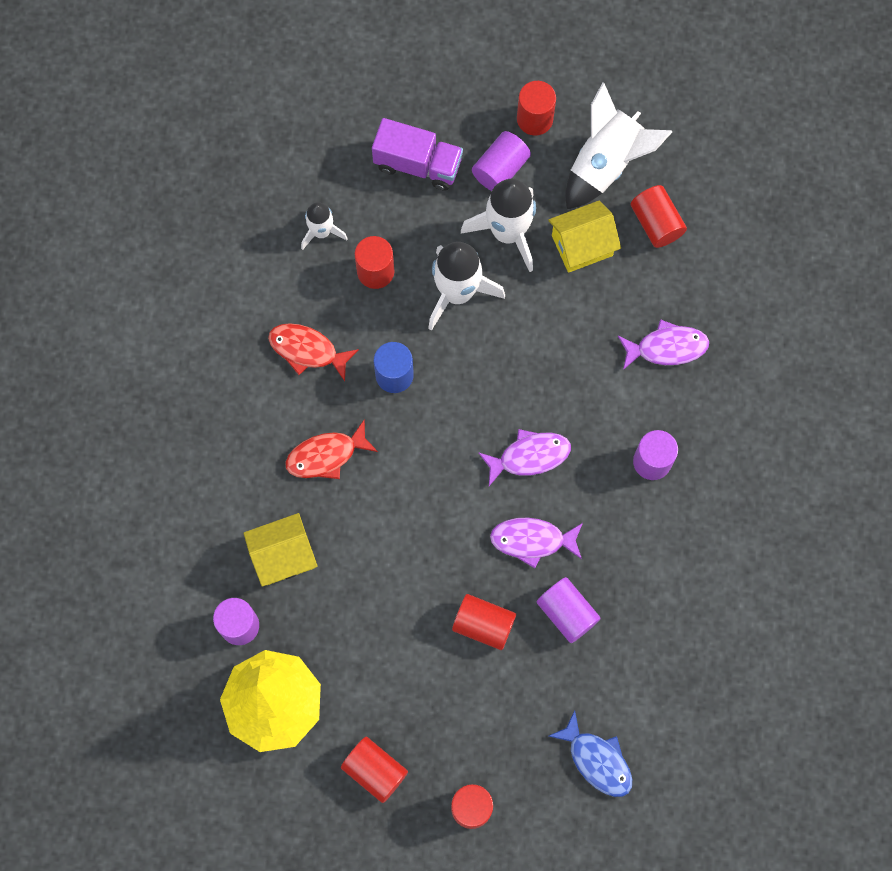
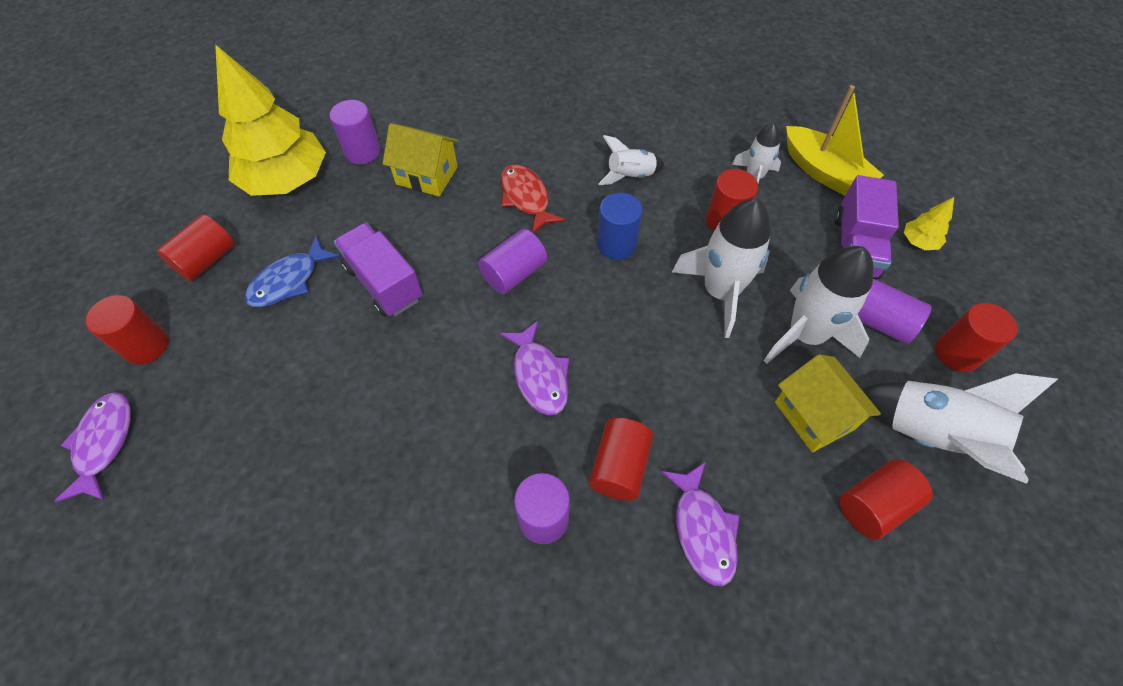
camera: 85 degrees right, 15 degrees down
yellow house [244,513,318,587] -> yellow house turned 45 degrees counterclockwise [383,123,458,197]
red fish [268,323,359,381] -> white rocket [598,135,665,185]
red cylinder [452,594,516,650] -> red cylinder moved to [589,418,653,501]
purple fish [490,518,583,568] -> purple fish moved to [55,392,131,502]
purple cylinder [537,577,601,643] -> purple cylinder moved to [478,229,547,294]
blue fish [549,710,632,797] -> blue fish moved to [244,236,340,307]
none -> purple truck [334,223,423,317]
none -> yellow boat [786,85,884,196]
none -> yellow tree [904,197,954,250]

